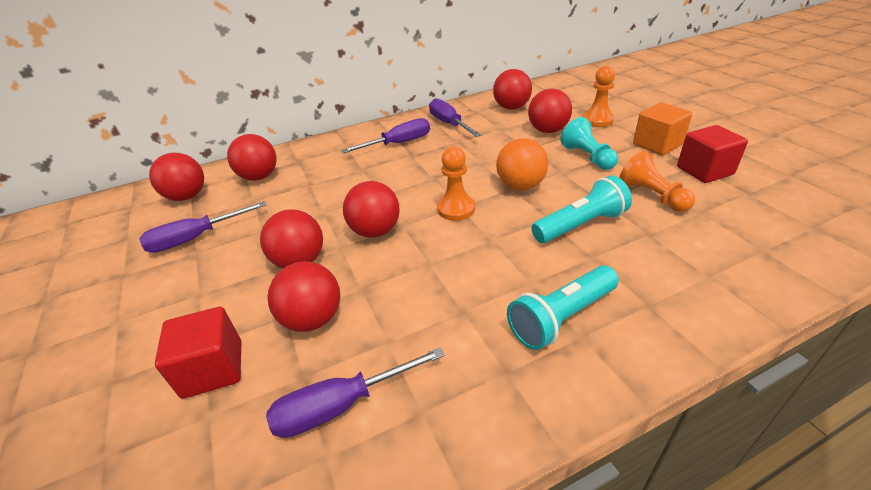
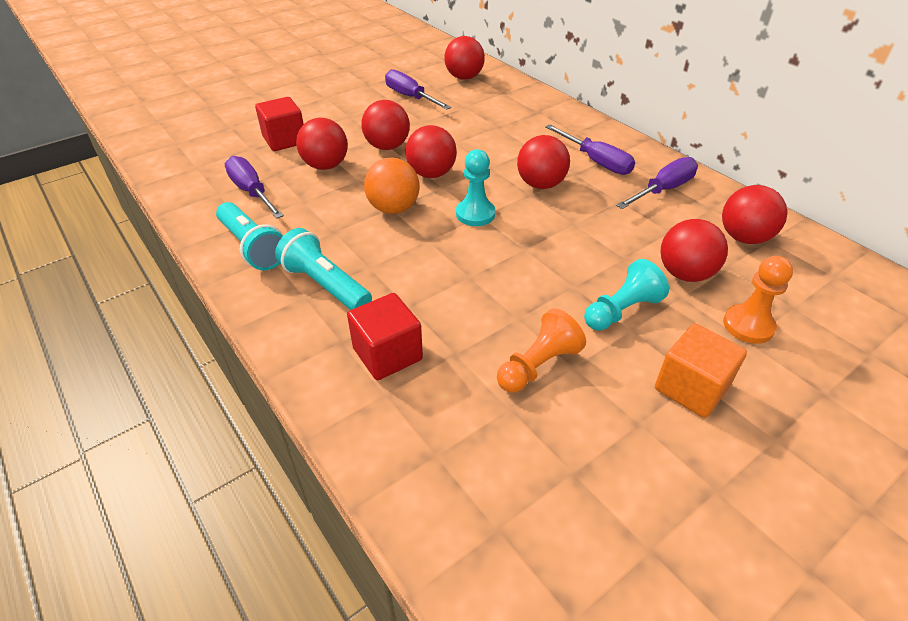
camera: 75 degrees right, 5 degrees up
red ball [227,134,277,181] -> red ball moved to [517,135,570,189]
orange pawn [437,146,475,221] -> turquoise pawn [456,149,496,226]
orange ball [496,138,548,190] -> orange ball moved to [364,157,420,214]
turquoise flashlight [531,175,632,243] -> turquoise flashlight moved to [216,202,283,270]
red cube [677,125,748,183] -> red cube moved to [347,293,423,380]

